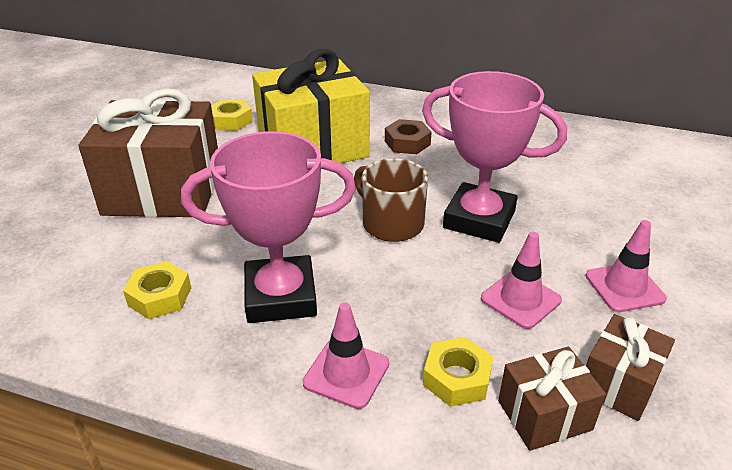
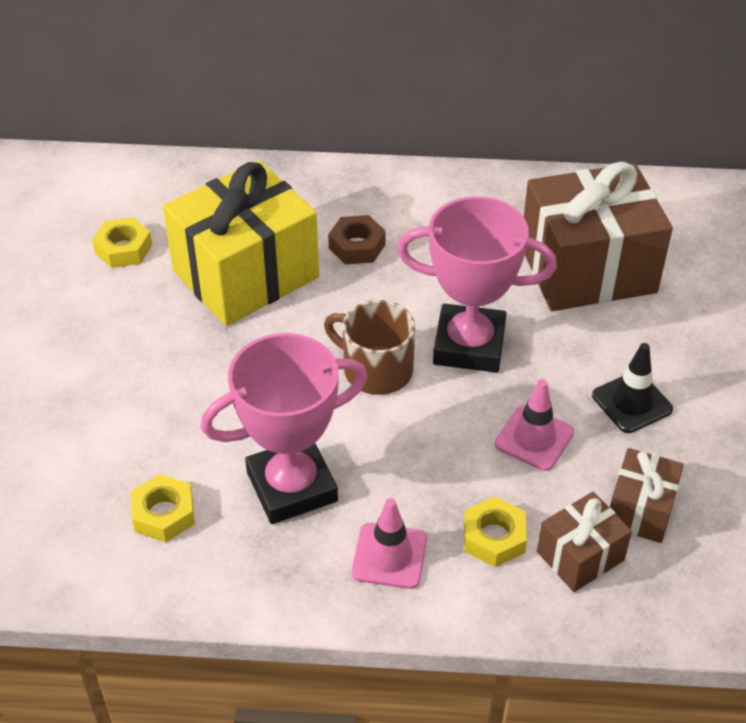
camera: 15 degrees left, 10 degrees up
brown gift [78,88,218,217] -> brown gift moved to [524,162,673,311]
pink traffic cone [586,220,667,312] -> black traffic cone [592,343,673,433]

